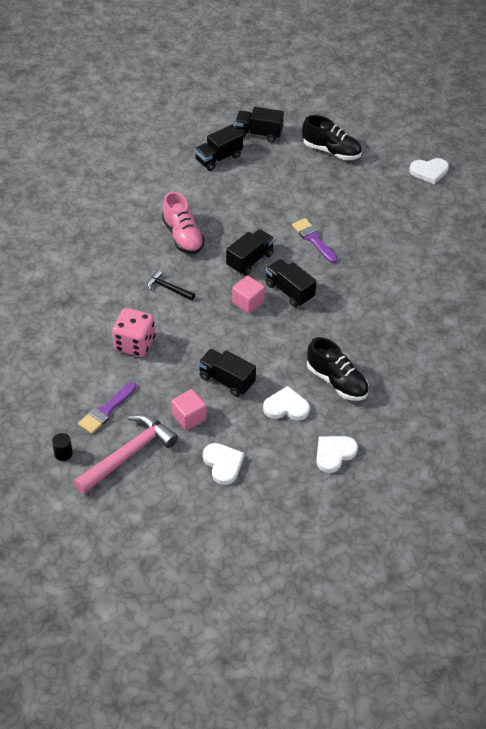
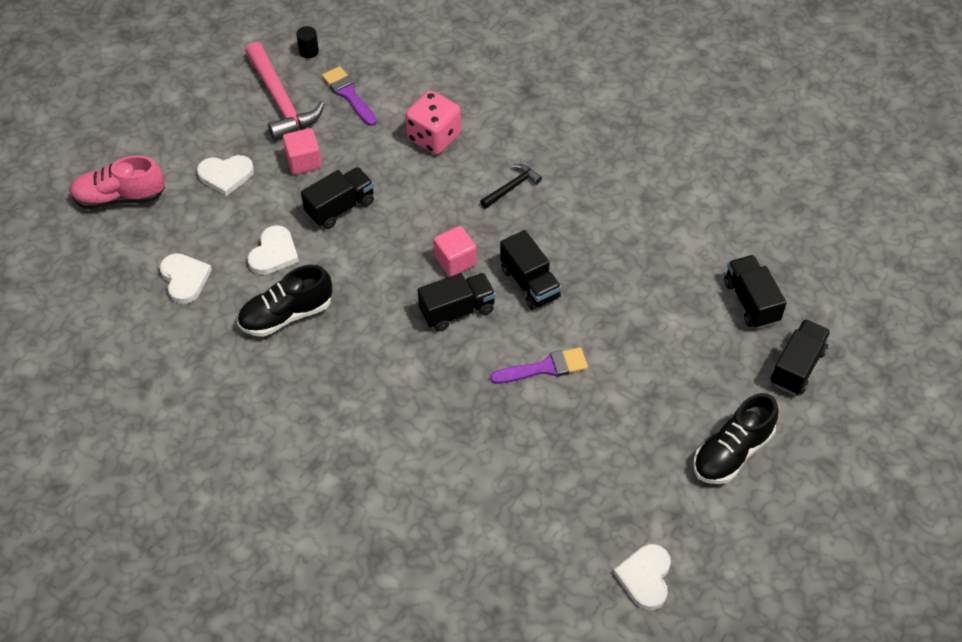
camera: 110 degrees right, 5 degrees up
pink shoe [162,192,205,254] -> pink shoe moved to [69,156,165,209]

